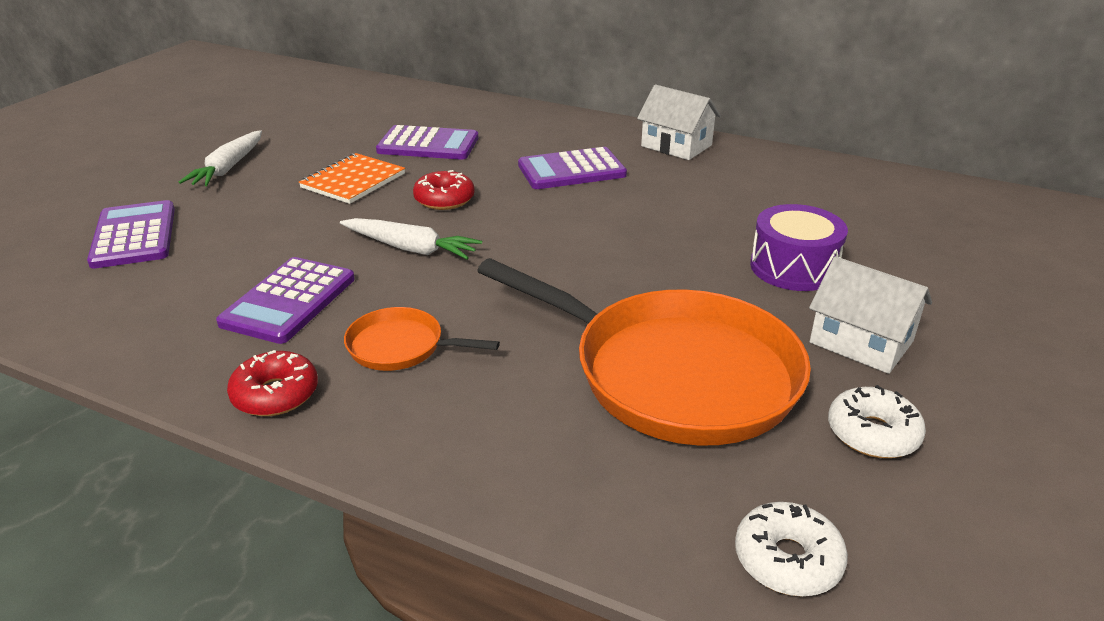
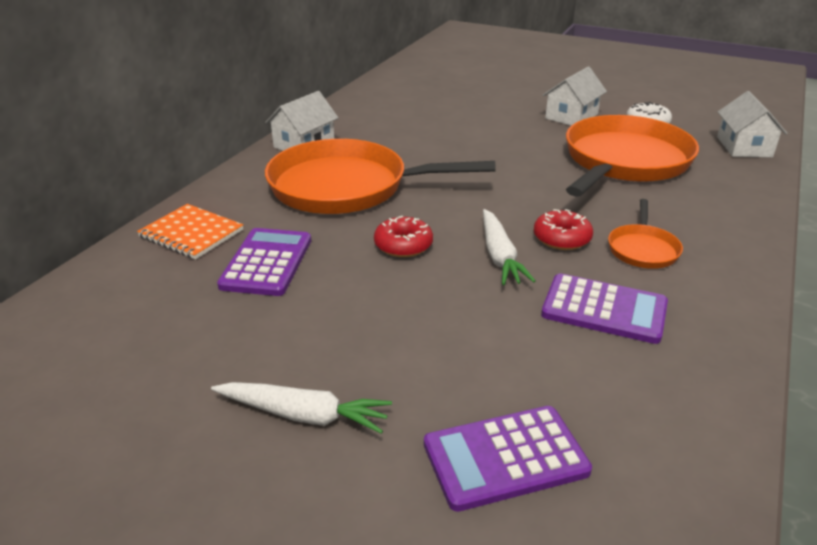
camera: 90 degrees left, 0 degrees up
red donut [227,350,318,416] -> red donut moved to [534,209,593,250]
orange notebook [299,153,405,204] -> orange notebook moved to [137,204,243,259]
white carrot [340,218,482,260] -> white carrot turned 150 degrees clockwise [483,209,536,285]
purple calculator [518,147,627,189] -> orange pan [265,139,496,214]
white donut [735,502,848,596] -> white house [717,91,788,158]
purple drum [750,204,848,291] -> none

